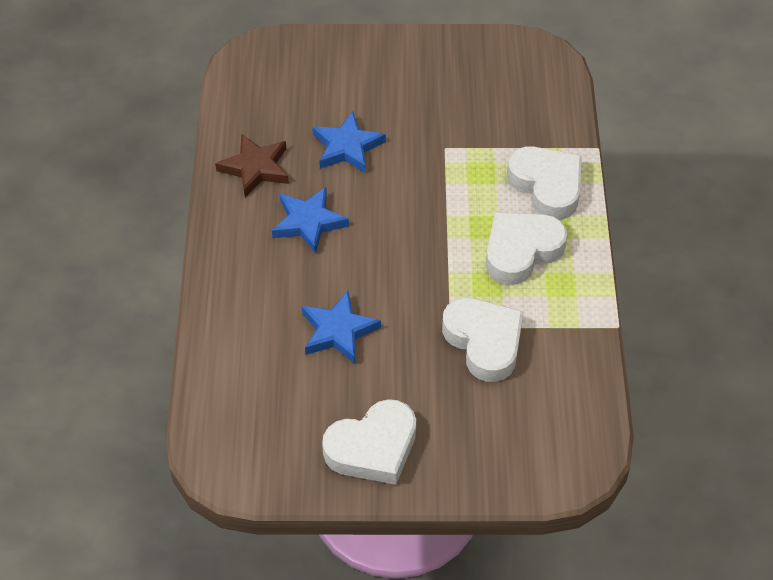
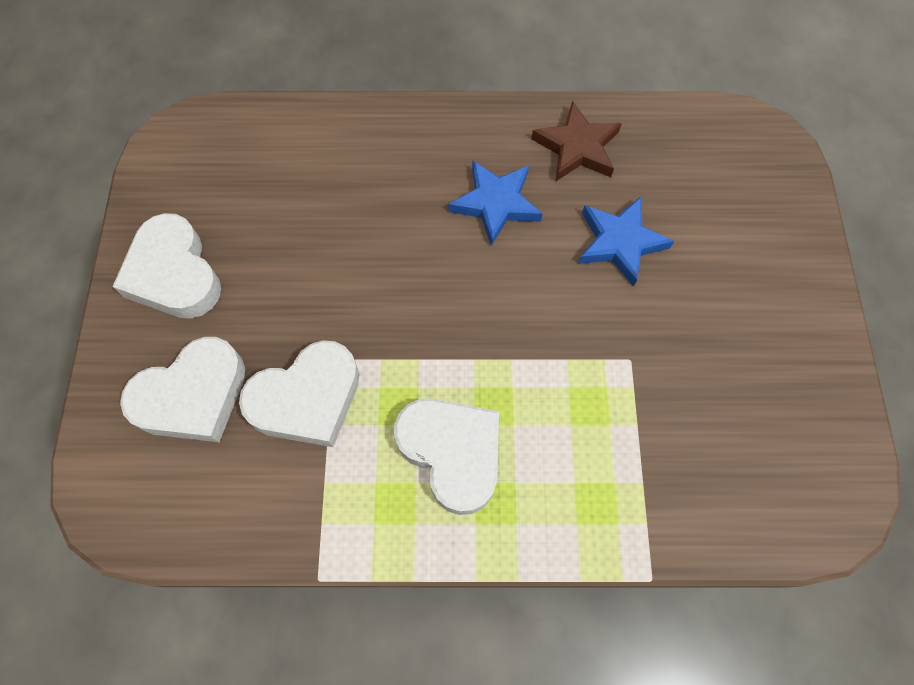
camera: 90 degrees right, 15 degrees up
blue star [302,291,381,364] -> none
white heart [507,147,582,220] -> white heart moved to [120,337,245,442]

